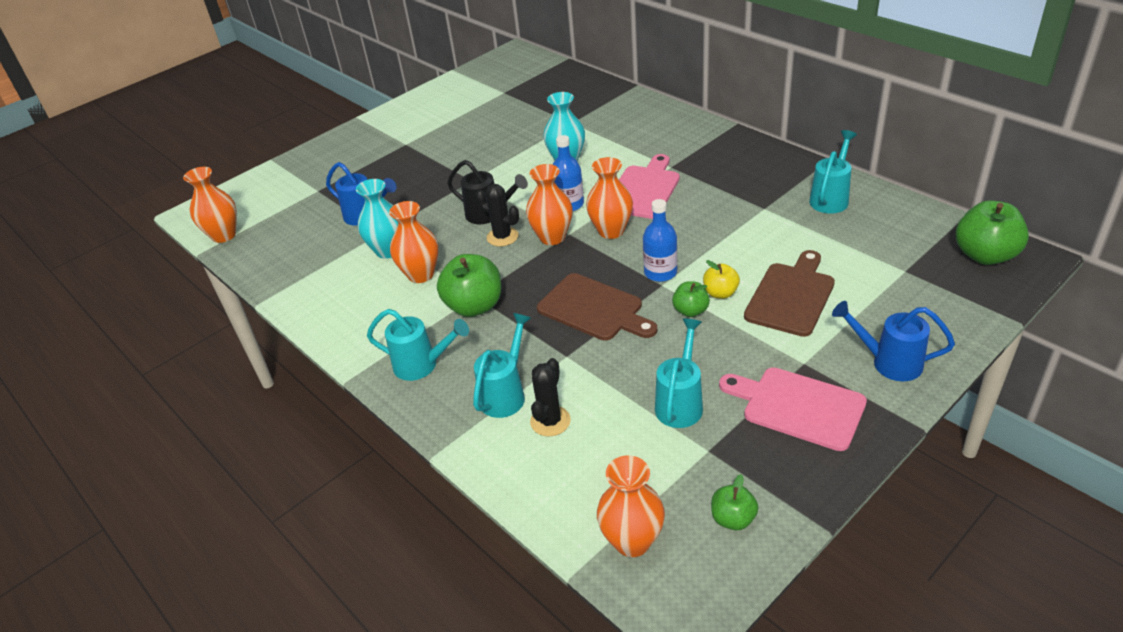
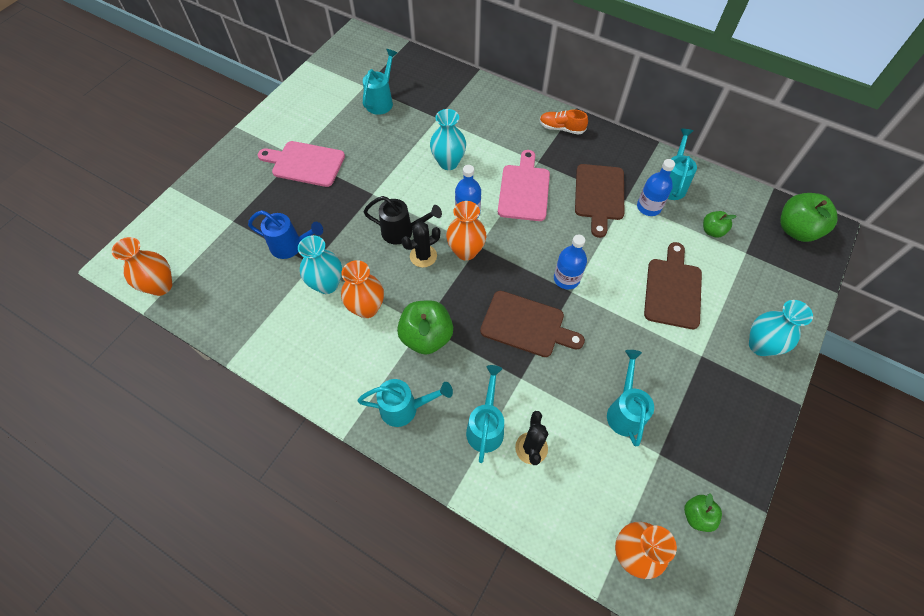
camera: 20 degrees left, 20 degrees up
black cactus [476,184,519,246] -> black cactus turned 45 degrees counterclockwise [402,221,440,268]
orange vase [586,157,633,239] -> none
green apple [672,281,710,317] -> green apple moved to [703,211,737,238]
yellow apple [703,260,740,299] -> none
pink cutting board [719,367,867,451] -> pink cutting board moved to [258,141,345,187]
blue watering can [832,301,955,381] -> turquoise vase [749,300,813,356]
none -> turquoise watering can [363,49,397,115]
none -> orange shoe [540,109,588,135]
none -> brown cutting board [575,164,624,238]
none -> blue bottle [637,159,675,216]

